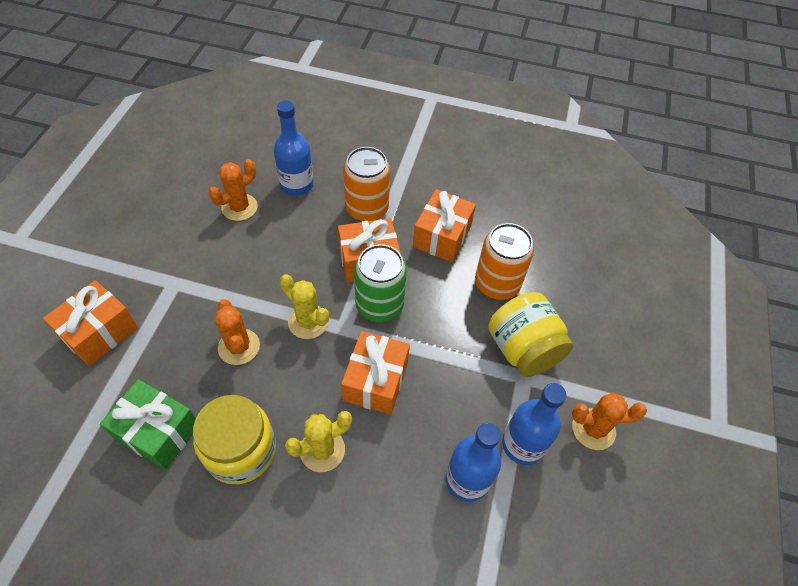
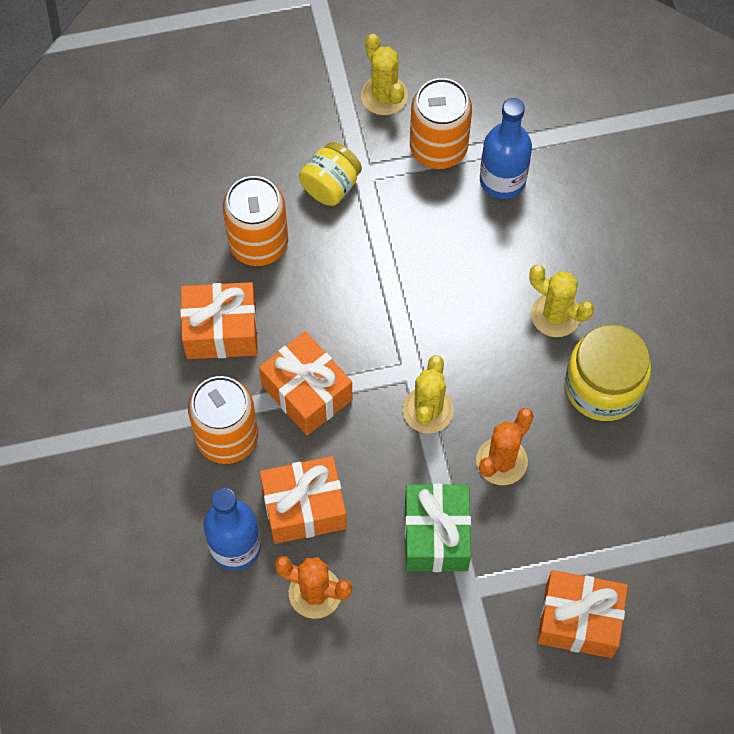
camera: 115 degrees left, 10 degrees up
green gift [100,379,196,470] -> green gift moved to [405,483,471,572]
orange gift [341,331,410,415] -> orange gift moved to [260,456,347,544]
green can [354,244,407,322] -> none
yellow jar [488,292,573,377] -> yellow jar [299,142,362,206], size x0.65
blue bottle [502,383,566,465] -> orange can [410,78,472,169]
orange cactus [572,393,647,450] -> yellow cactus [361,34,408,115]

